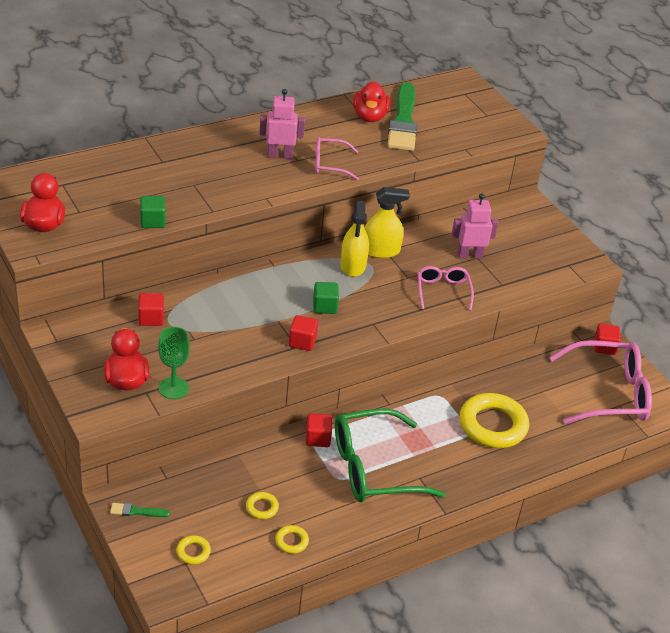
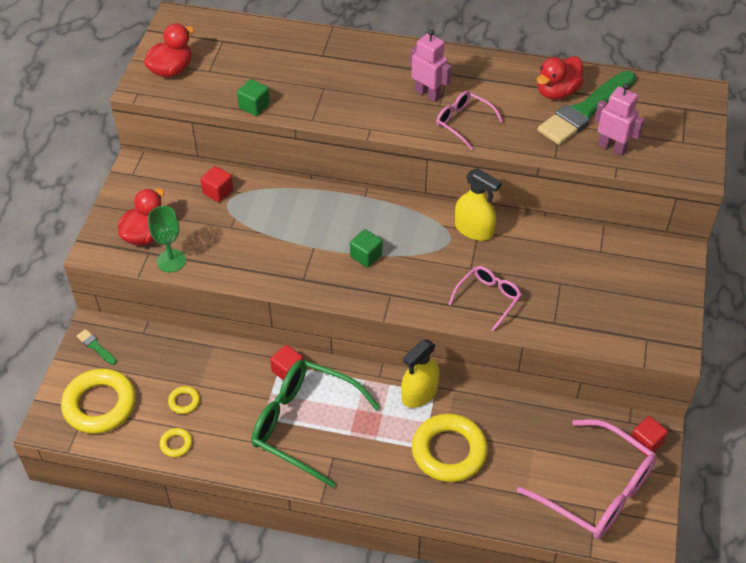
camera: 45 degrees right, 10 degrees up
yellow ring [176,535,211,565] -> yellow ring [61,368,136,434], size x2.31
red cube [289,315,318,351] -> none
yellow spray bottle [340,201,369,277] -> yellow spray bottle moved to [401,340,440,408]
pink robot [452,193,498,259] -> pink robot moved to [595,83,645,156]

